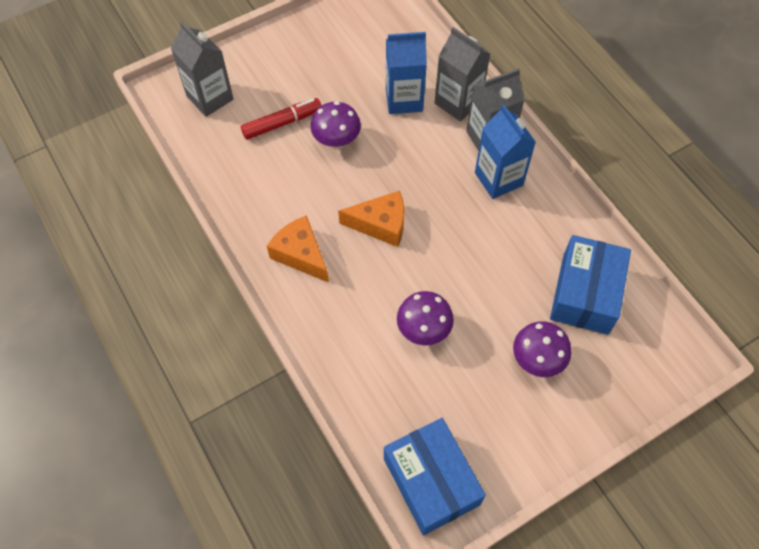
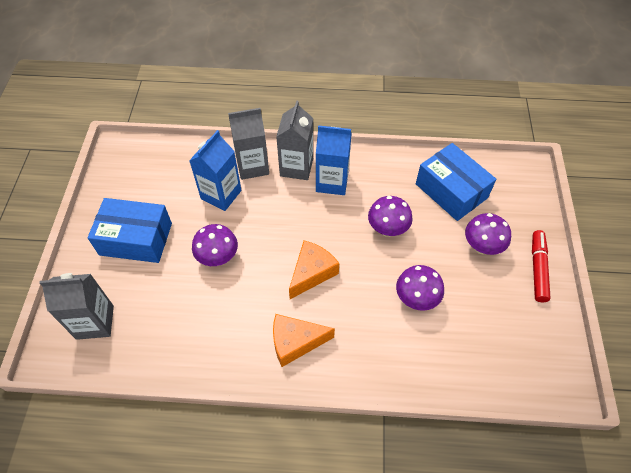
camera: 55 degrees left, 5 degrees down
red marker [241,98,322,140] -> red marker moved to [532,230,551,302]
blue box [384,418,486,535] -> blue box moved to [87,198,172,263]
none -> purple mushroom [368,196,413,237]

